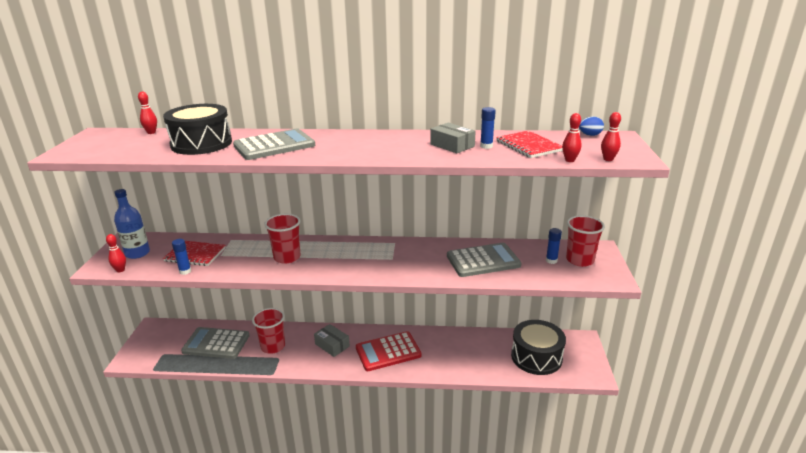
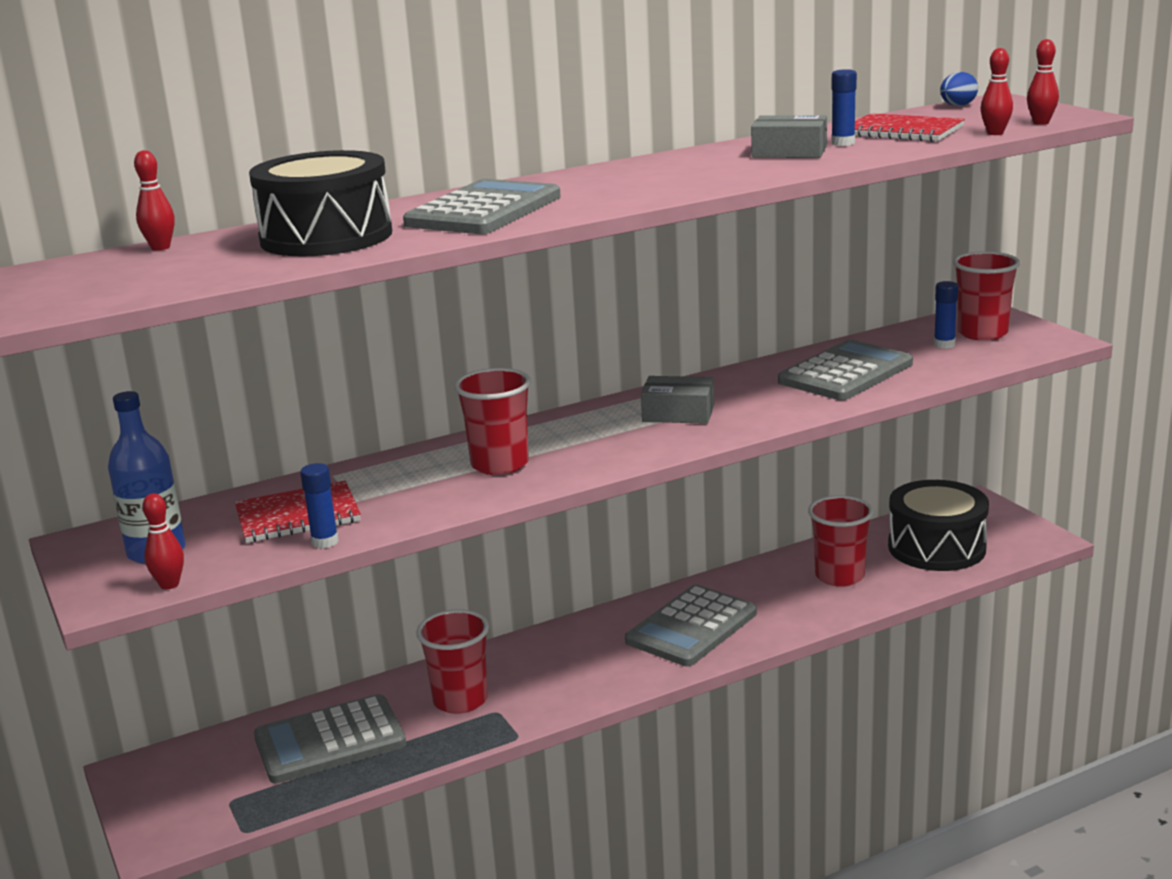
camera: 30 degrees left, 5 degrees down
grey box [314,324,350,357] -> grey box moved to [641,376,714,424]
red calculator [356,331,422,371] -> grey calculator [625,585,757,666]
none -> red cup [808,495,874,587]

